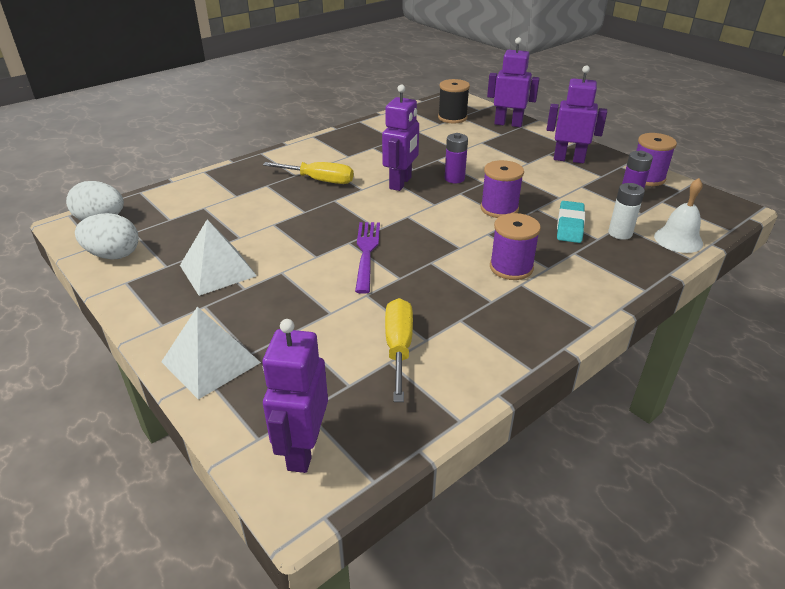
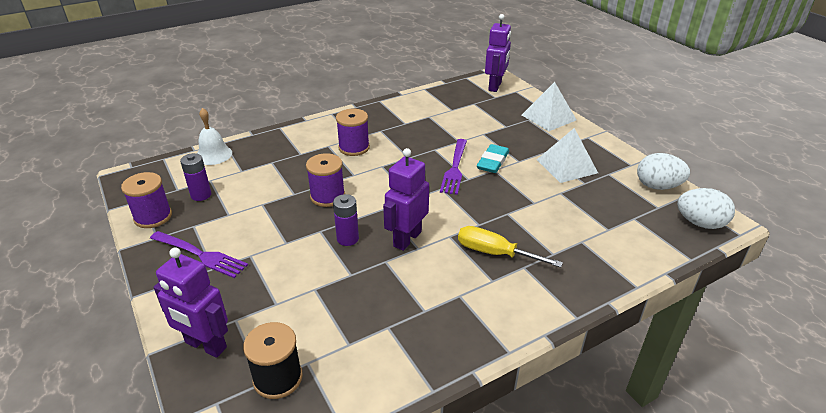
camera: 170 degrees left, 0 degrees up
yellow screwdriver [385,298,413,402] -> none
purple robot [547,65,607,163] -> purple fork [150,231,248,278]
turquoise eraser [557,201,585,243] -> turquoise eraser moved to [477,144,509,173]
white battery [608,183,645,240] -> none

